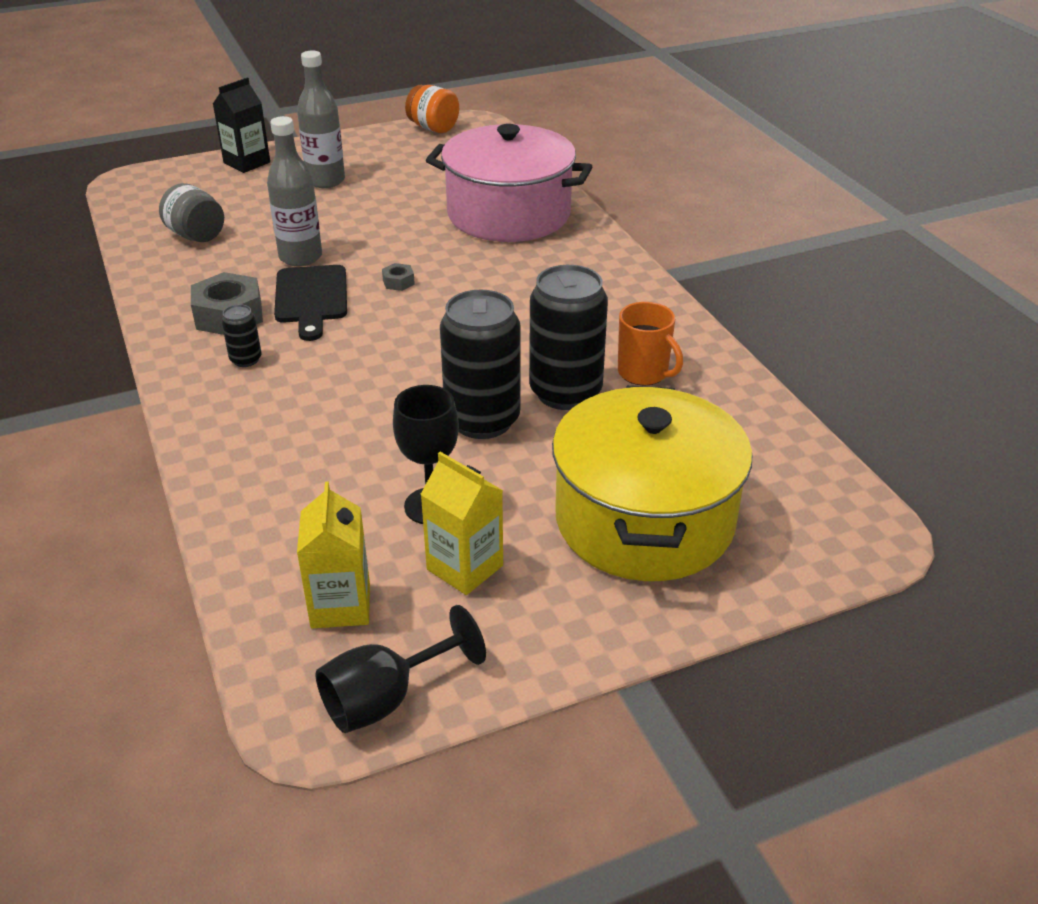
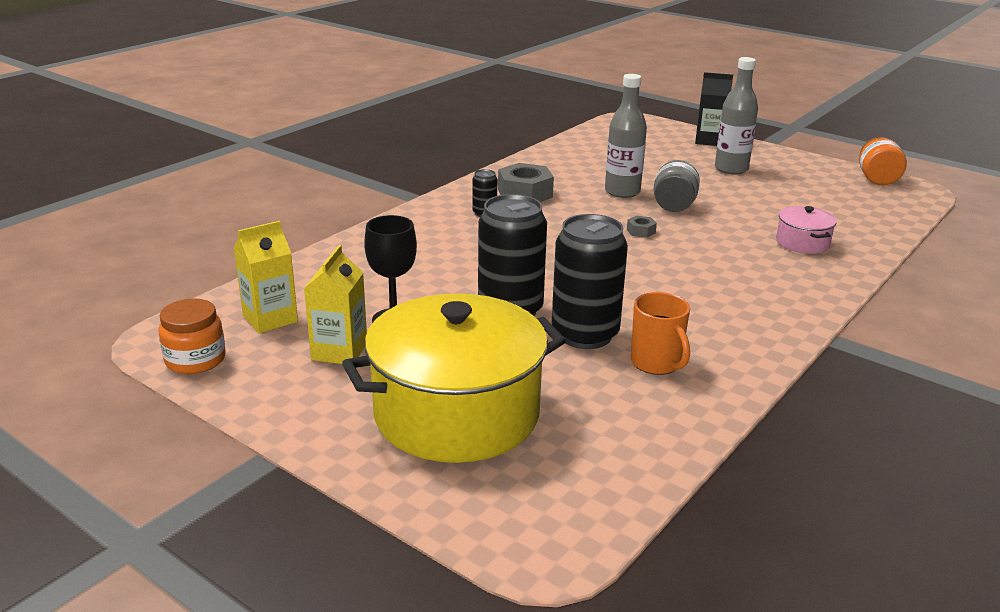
camera: 60 degrees right, 10 degrees down
grey jar [159,183,224,242] -> grey jar moved to [654,160,700,212]
black cutting board [274,265,347,341] -> none
black goblet [316,605,486,733] -> orange jar [158,298,226,374]
pink pot [426,124,593,242] -> pink pot [776,206,837,254], size x0.44
orange mug [618,302,683,385] -> orange mug turned 45 degrees counterclockwise [631,292,690,375]

